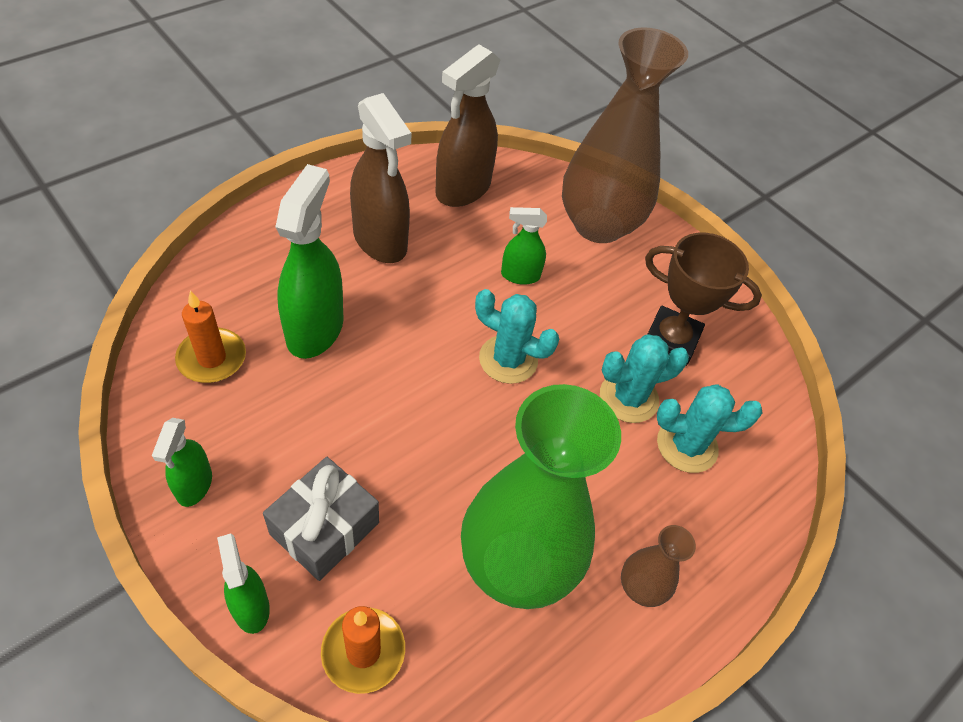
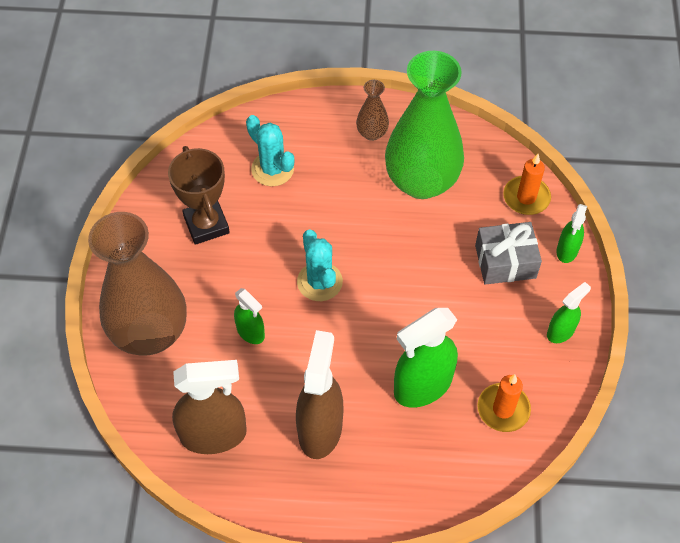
camera: 130 degrees left, 5 degrees up
turquoise cactus [600,334,689,423] -> none

